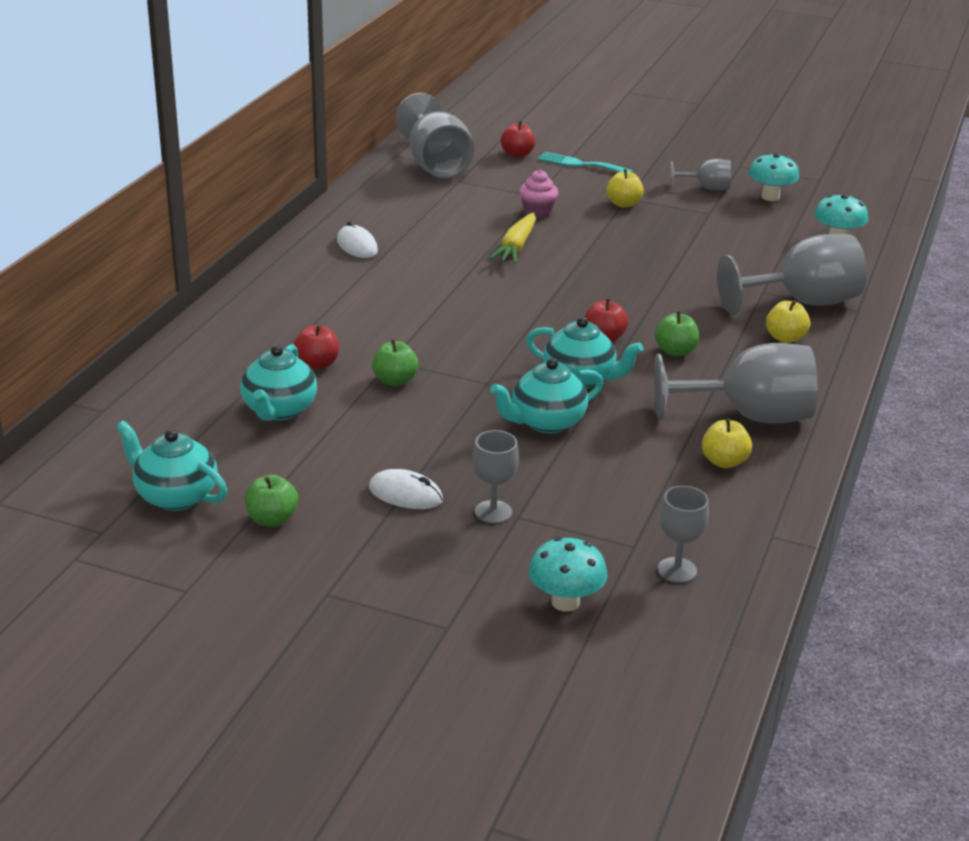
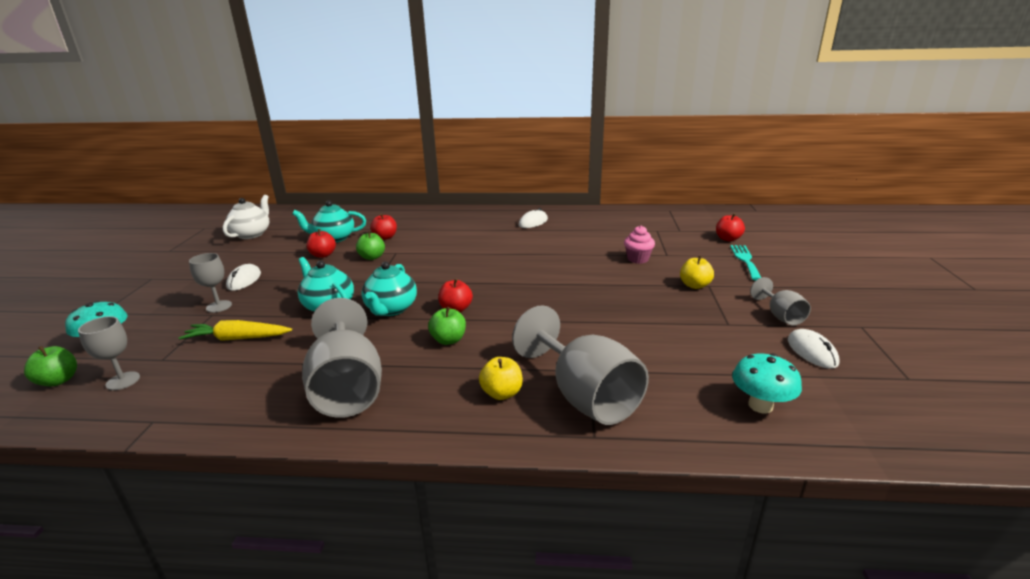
camera: 75 degrees right, 5 degrees down
turquoise teapot [116,420,227,511] -> white teapot [223,195,269,239]
green apple [245,475,298,527] -> green apple moved to [24,346,77,386]
grey goblet [396,93,474,178] -> none
yellow carrot [489,212,536,264] -> yellow carrot moved to [179,320,292,341]
yellow apple [702,418,752,468] -> none
turquoise mushroom [748,153,799,201] -> white mouse [788,329,839,369]
none -> red apple [307,229,336,258]

